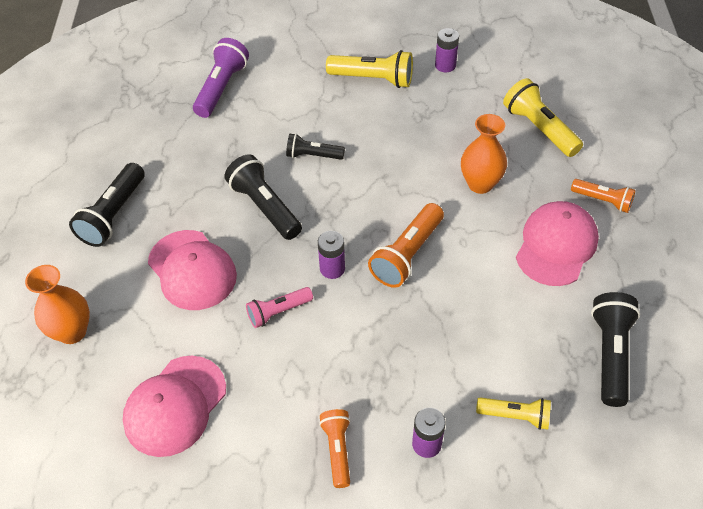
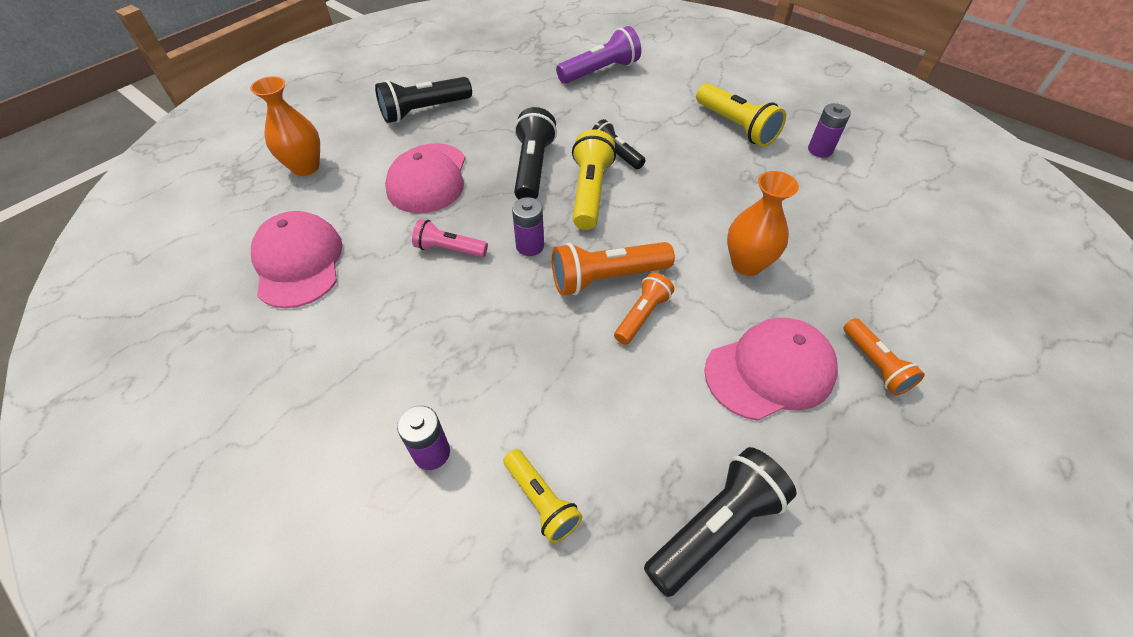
camera: 40 degrees right, 0 degrees up
pink cap [123,356,226,457] -> pink cap turned 90 degrees clockwise [251,211,342,308]
orange flashlight [319,409,350,488] -> orange flashlight moved to [614,272,674,345]
yellow flashlight [503,78,583,157] -> yellow flashlight moved to [572,129,616,230]

